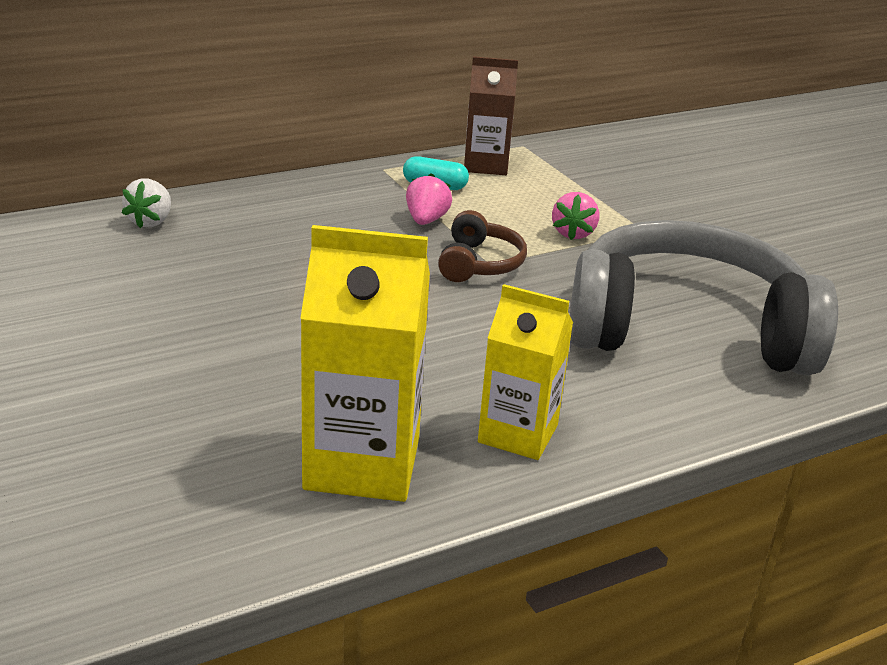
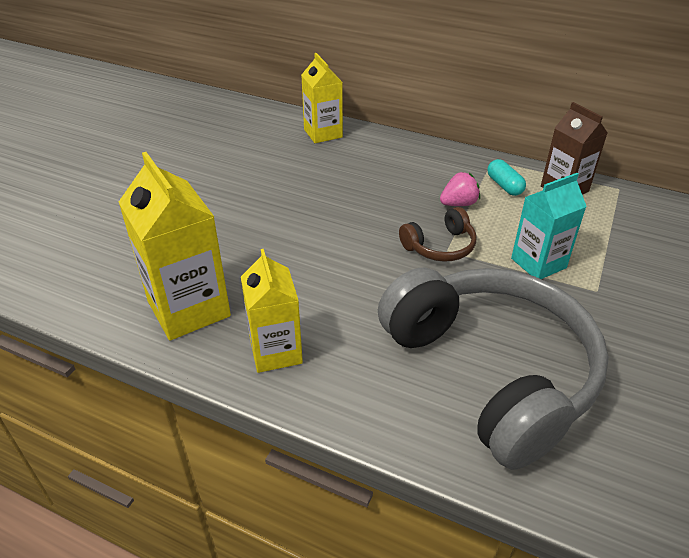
camera: 55 degrees right, 10 degrees up
white strawberry [122,179,171,228] -> yellow carton [302,53,343,143]
pink strawberry [552,192,599,240] -> turquoise carton [511,173,587,279]

